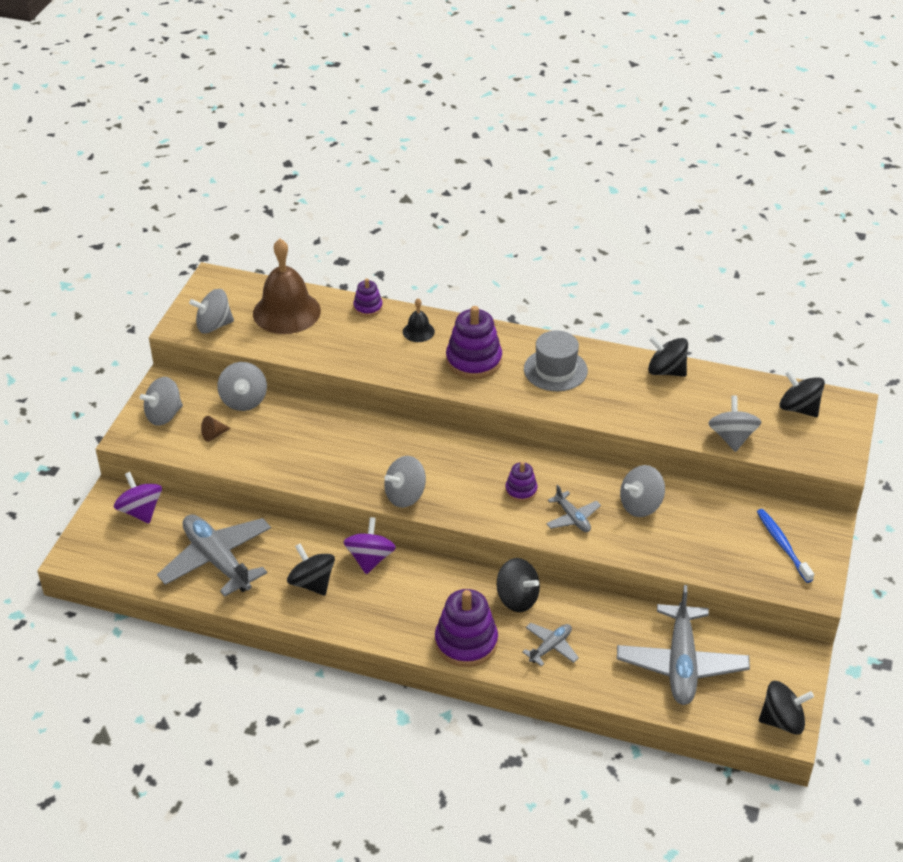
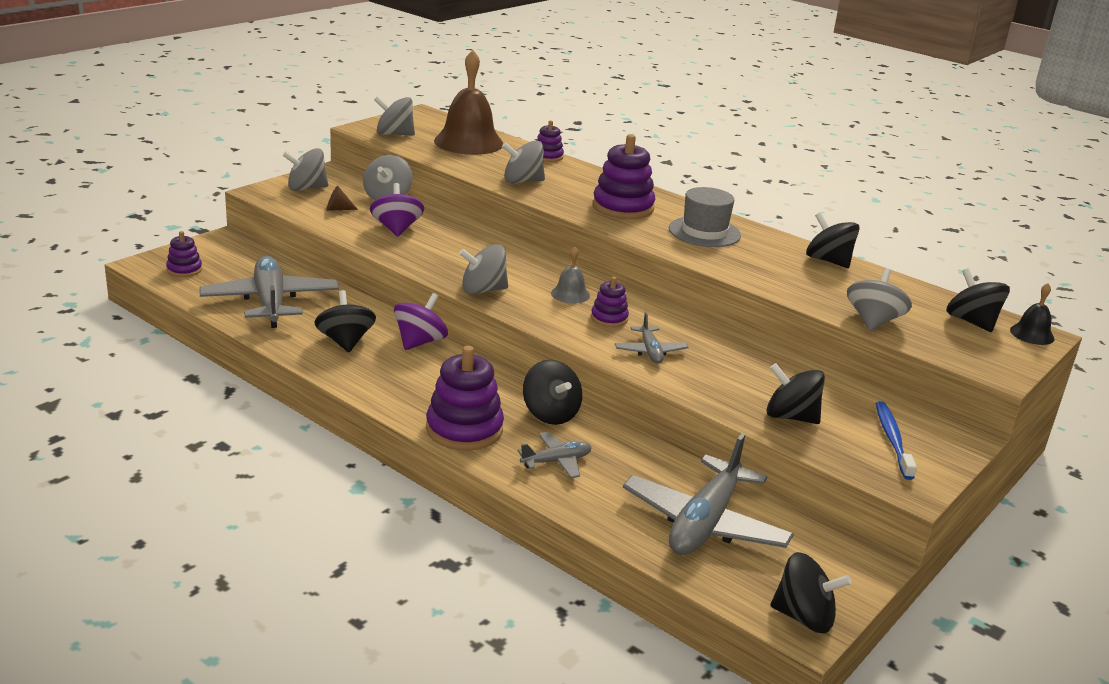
camera: 20 degrees right, 15 degrees down
purple spinning top [114,472,162,524] -> purple spinning top moved to [370,183,424,237]
black bell [403,298,435,342] -> black bell moved to [1010,283,1055,345]
grey spinning top [620,465,665,517] -> grey spinning top moved to [502,140,545,184]
none -> purple stacking toy [166,231,202,277]
none -> grey bell [551,247,590,304]
none -> black spinning top [767,363,825,424]

